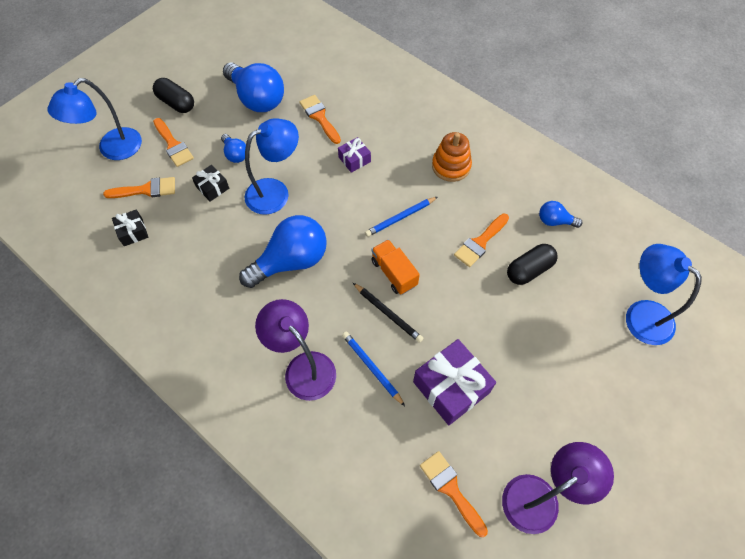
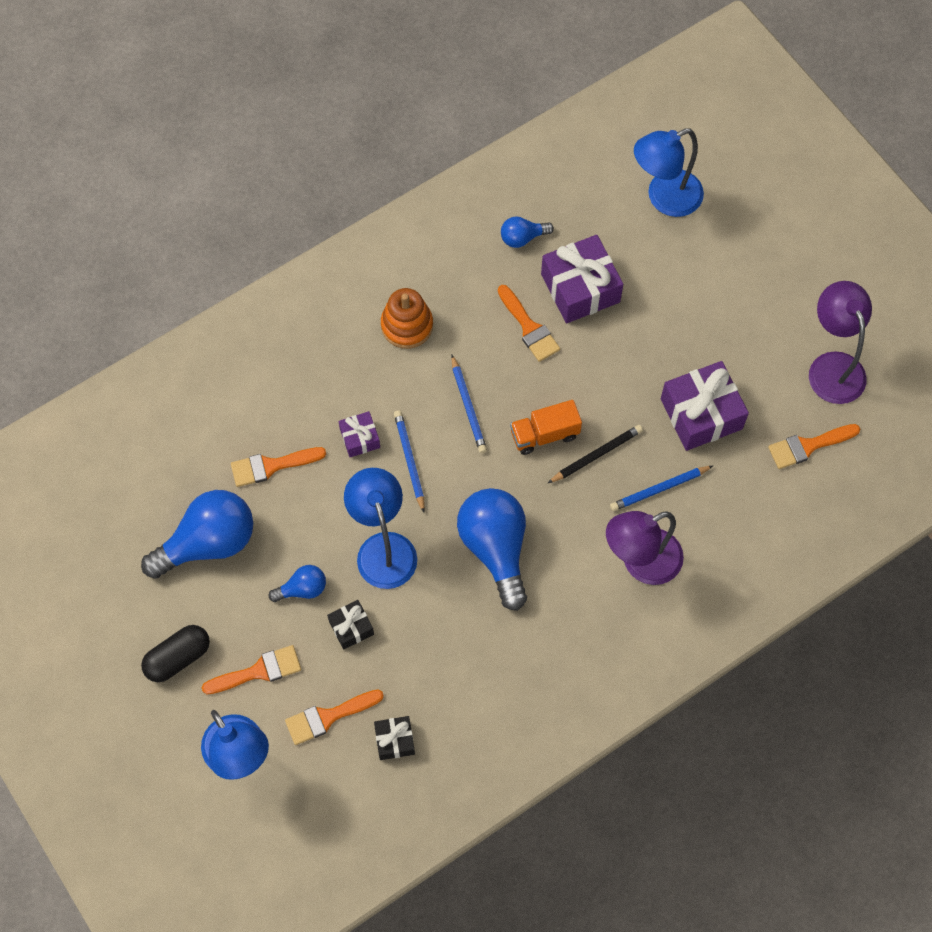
camera: 75 degrees left, 5 degrees up
orange brush [103,177,175,198] -> orange brush turned 120 degrees counterclockwise [285,689,384,745]
black capsule [507,244,557,285] -> purple gift [541,235,623,323]
blue light bulb [539,201,582,228] -> blue light bulb turned 45 degrees clockwise [501,216,554,248]
none -> blue pencil [394,410,425,513]

